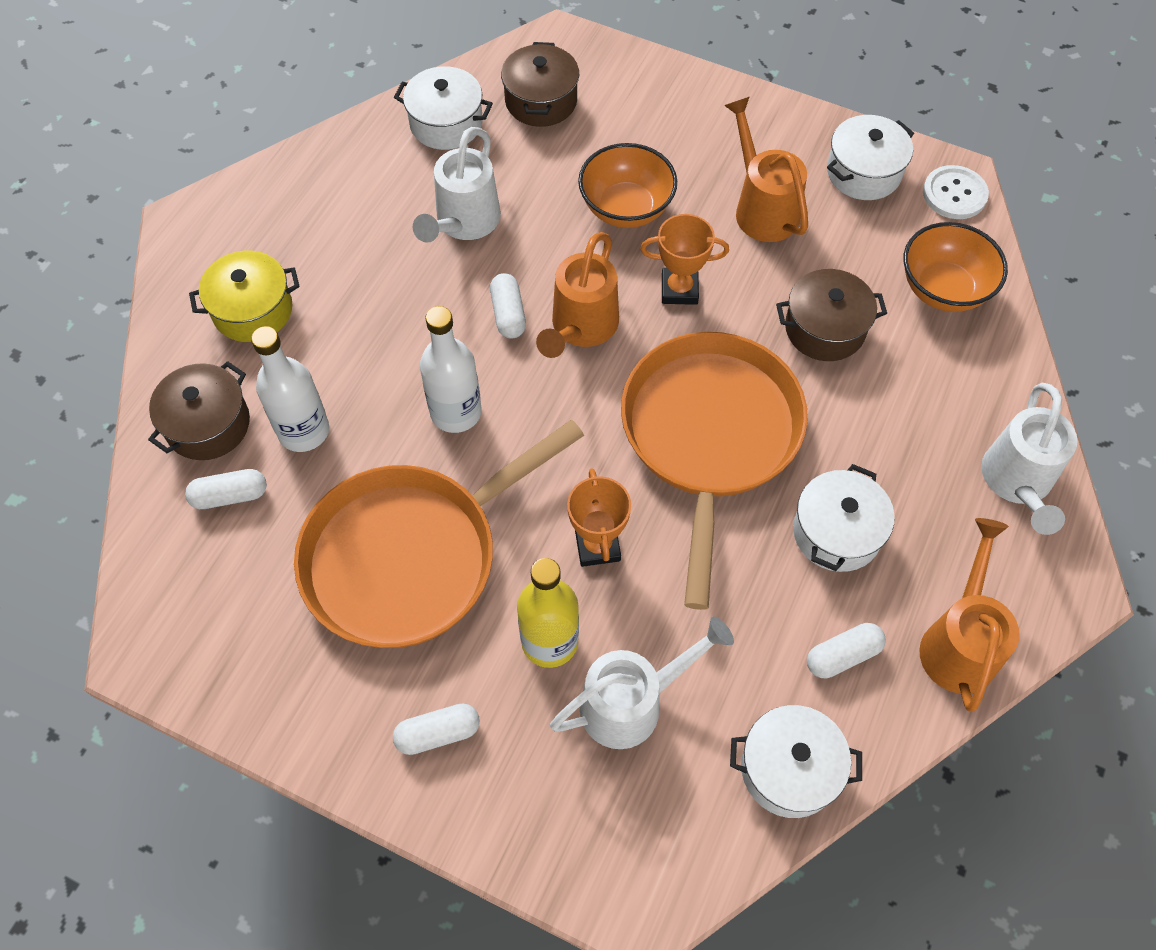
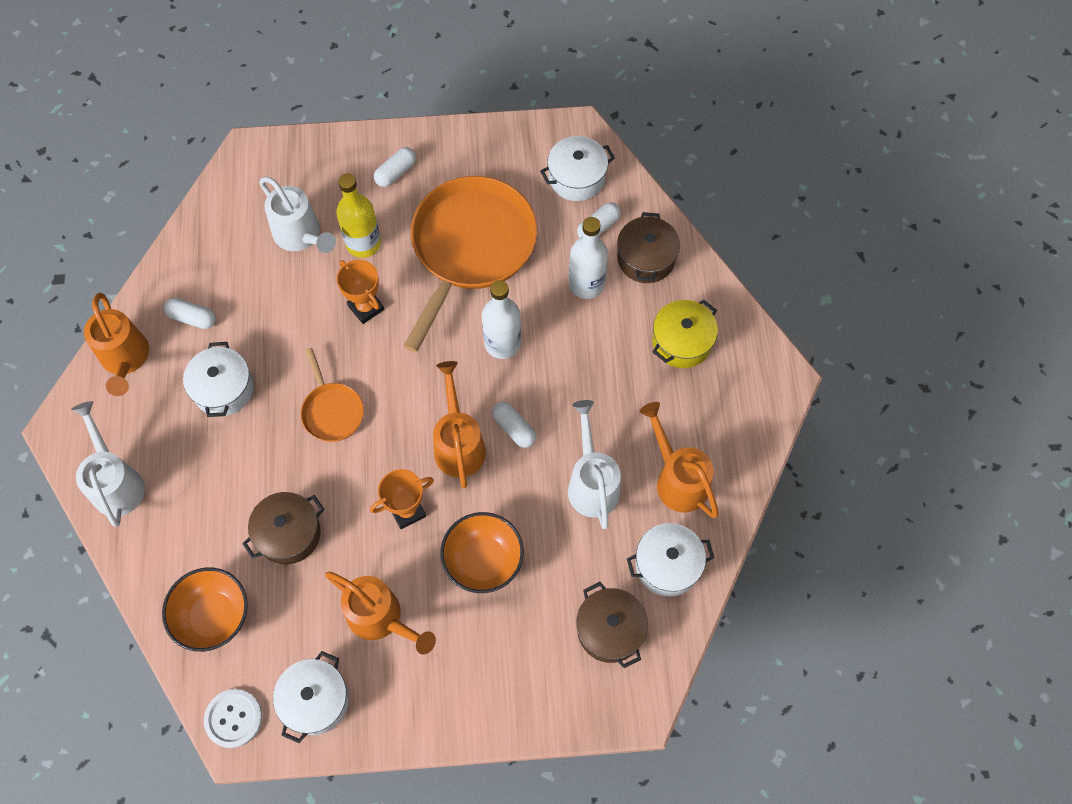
camera: 150 degrees right, 5 degrees up
white watering can [550,616,734,749] -> white watering can turned 75 degrees counterclockwise [259,177,336,253]
orange pan [621,332,808,610] -> orange pan [301,348,364,442], size x0.47
white pot [730,705,862,818] -> white pot moved to [540,136,615,201]
white capsule [807,623,886,678] -> white capsule turned 75 degrees clockwise [164,298,216,329]
none -> orange watering can [640,402,719,518]

